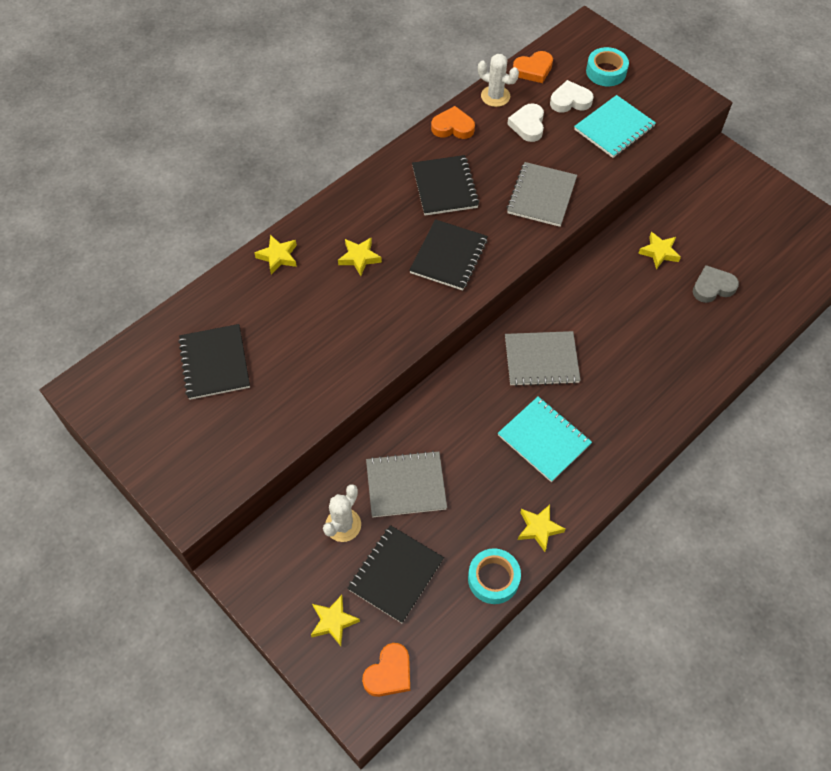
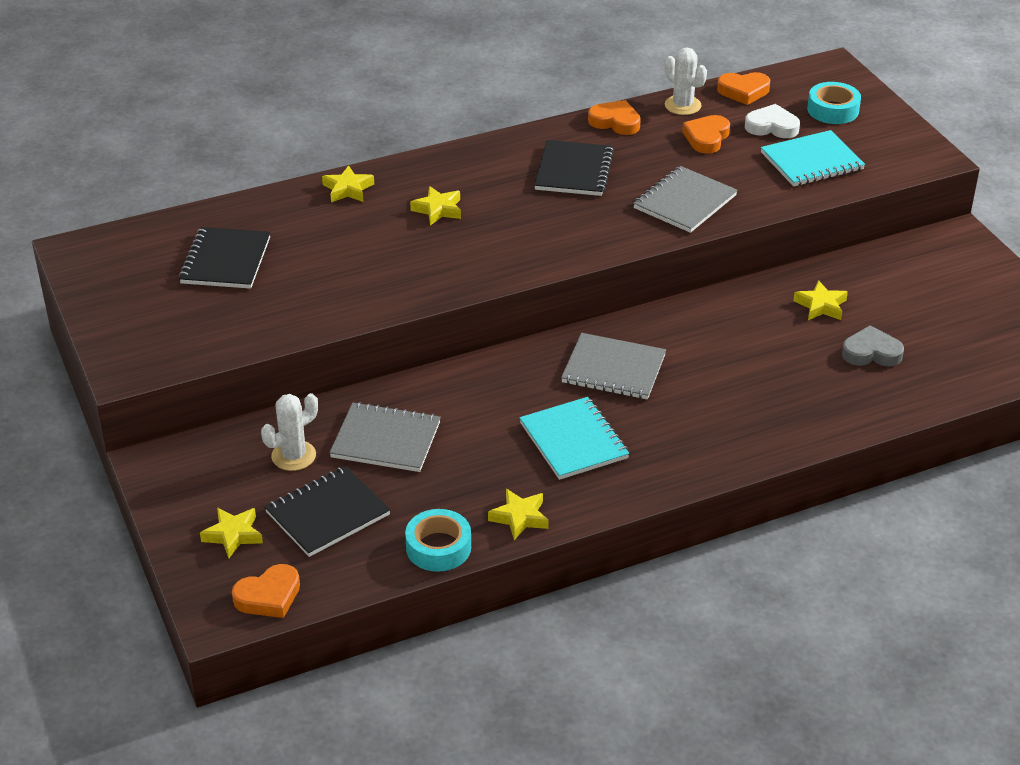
camera: 20 degrees right, 20 degrees down
black notebook [409,219,488,291] -> none
white heart [507,103,544,142] -> orange heart [682,115,730,154]

